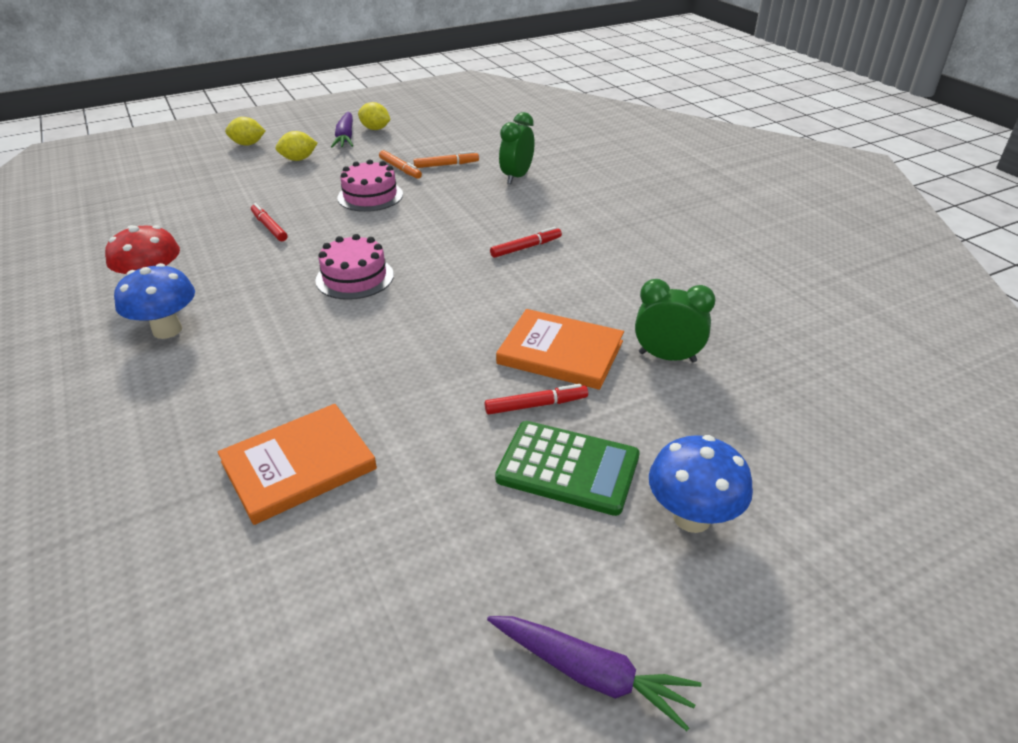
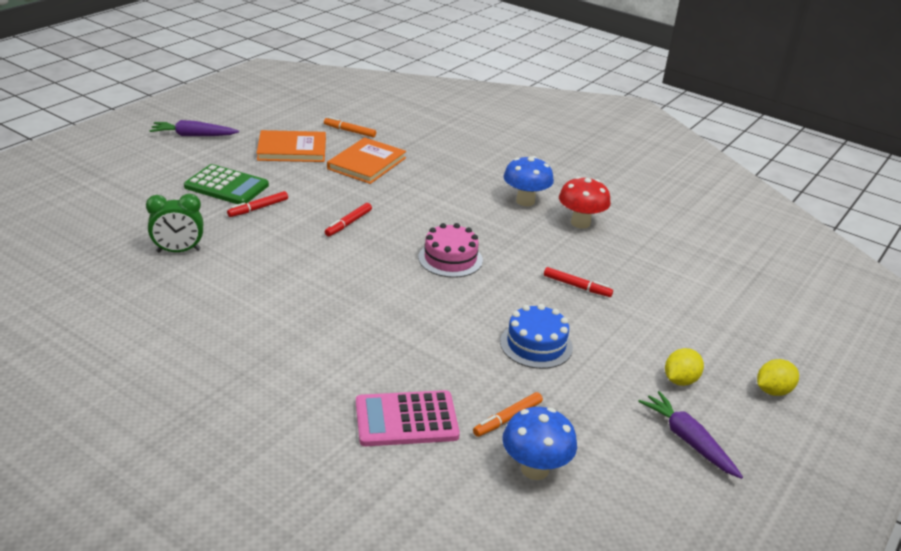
camera: 150 degrees right, 5 degrees down
pink cake [337,159,403,212] -> blue cake [500,304,573,369]
yellow lemon [358,102,391,130] -> none
orange marker [379,150,422,179] -> orange marker moved to [324,117,376,137]
red marker [490,227,562,258] -> red marker moved to [325,203,372,236]
green calculator [495,421,640,516] -> green calculator turned 150 degrees counterclockwise [184,164,269,204]
orange book [496,309,624,390] -> orange book moved to [257,130,326,162]
green clock [499,112,535,184] -> pink calculator [356,390,460,446]
blue mushroom [649,435,753,533] -> blue mushroom moved to [502,407,577,480]

